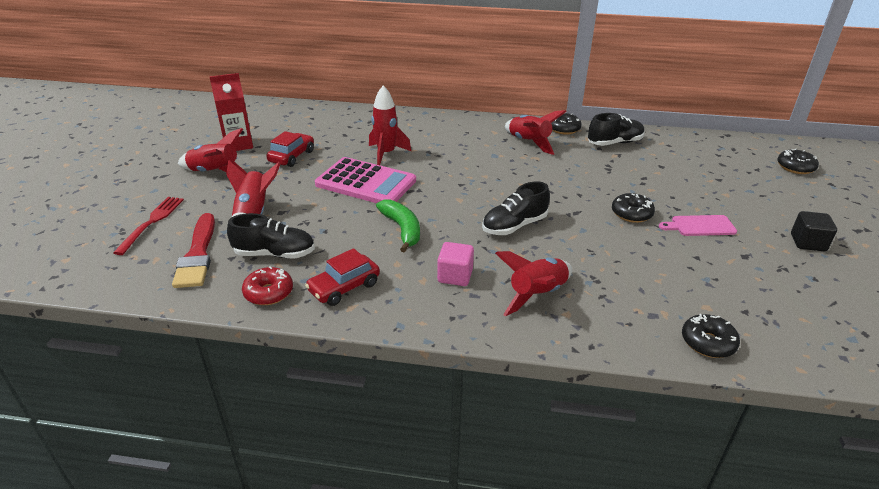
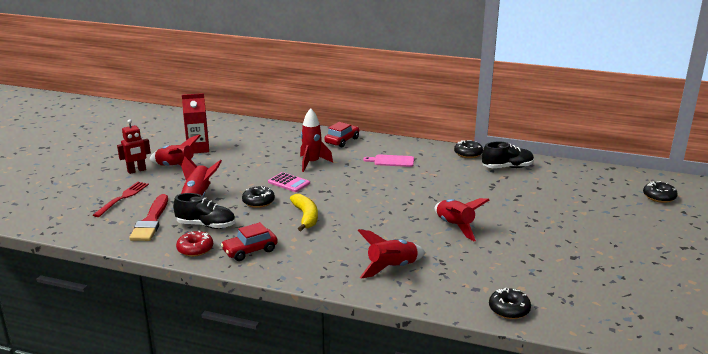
camera: 10 degrees right, 10 degrees down
red car [266,131,314,167] -> red car moved to [324,122,359,147]
pink calculator [315,157,416,203] -> pink calculator [268,172,310,192], size x0.53
green banana [376,199,420,253] -> yellow banana [290,194,318,231]
pink cube [437,242,474,286] -> none
black shoe [482,182,550,235] -> none
red rocket [505,110,566,155] -> red rocket moved to [435,198,489,241]
black donut [612,193,655,223] -> black donut moved to [242,186,275,208]
pink cutting board [659,215,737,236] -> pink cutting board moved to [363,154,414,167]
black cube [791,211,837,251] -> none
none -> red robot [117,119,151,174]

